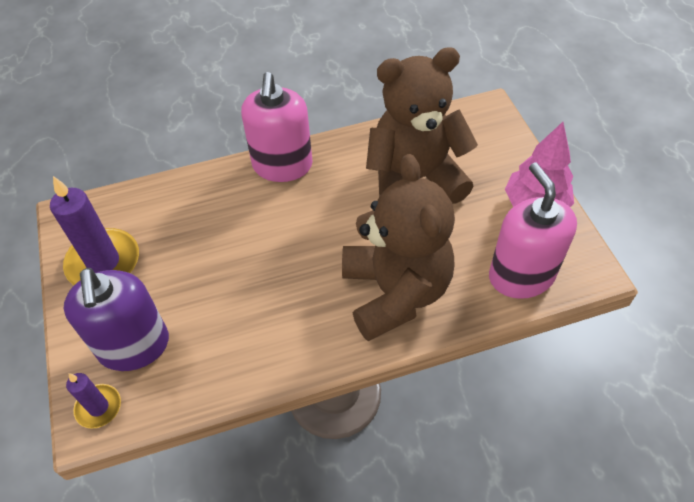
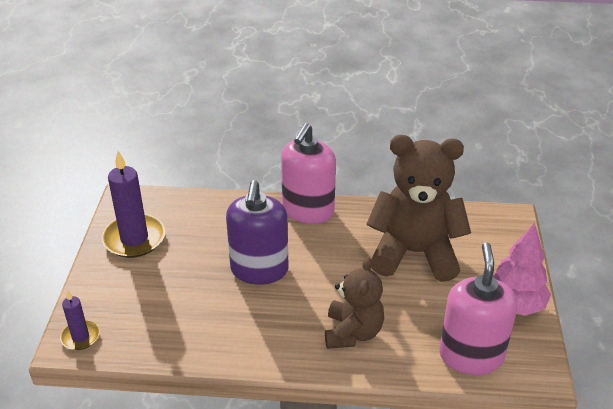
camera: 20 degrees right, 15 degrees down
purple soap dispenser [64,268,169,371] -> purple soap dispenser moved to [226,180,289,285]
brown teddy bear [342,154,455,341] -> brown teddy bear [325,257,384,349], size x0.61

